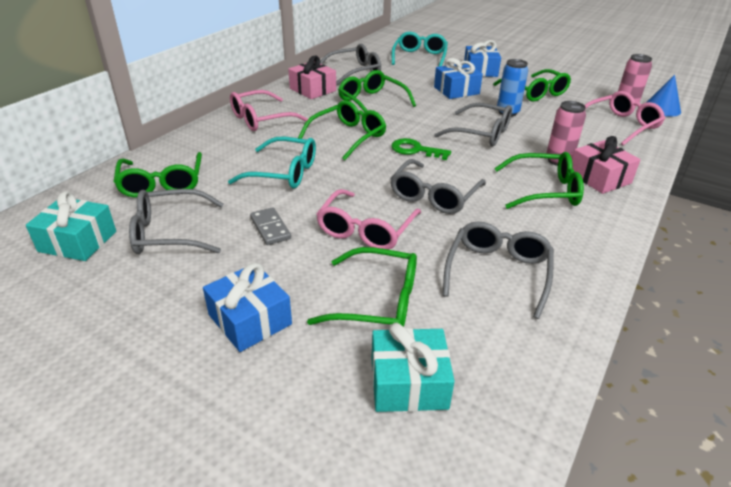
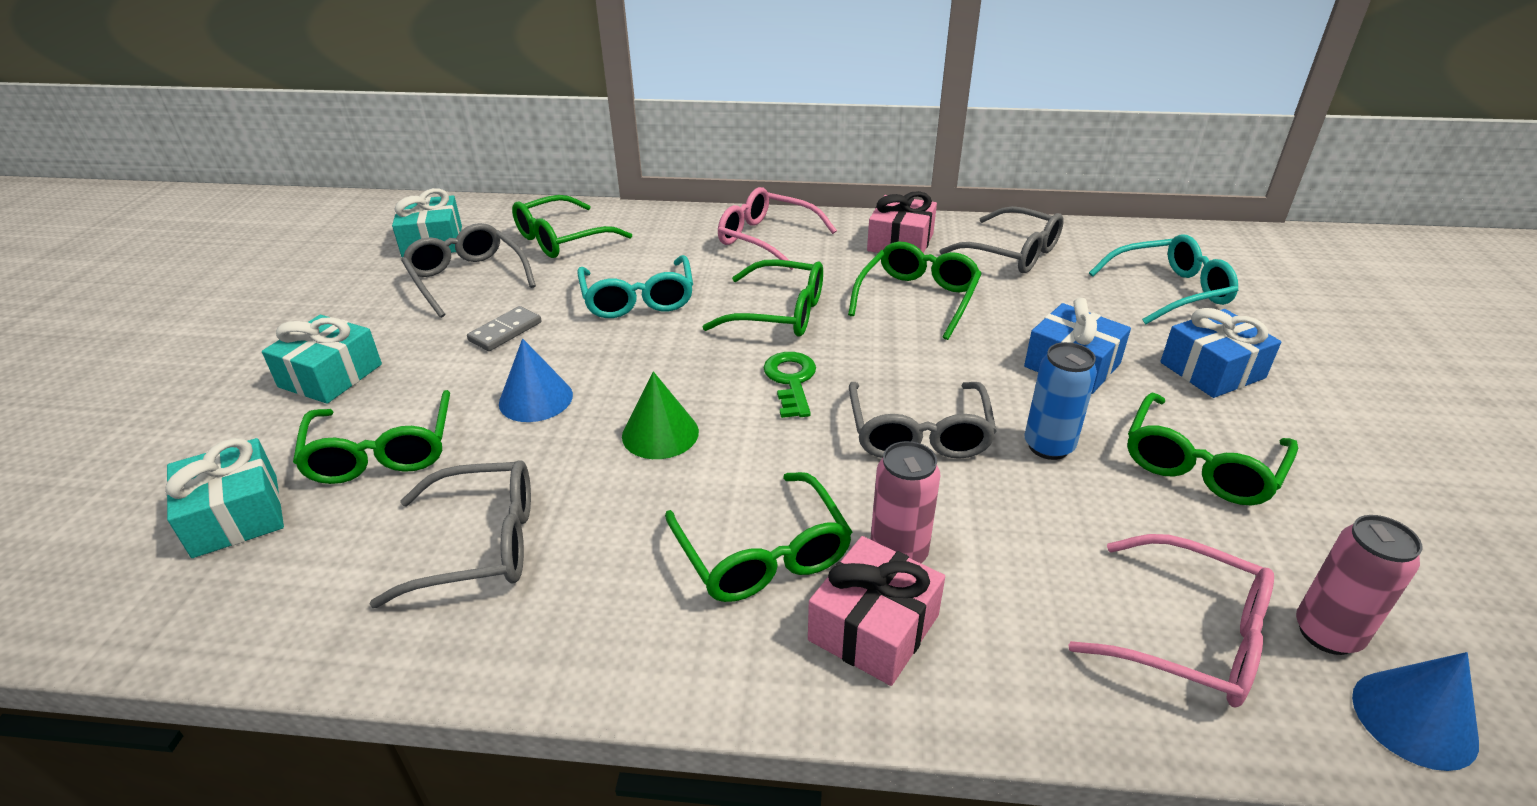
camera: 65 degrees right, 0 degrees up
blue gift [203,263,292,352] -> turquoise gift [262,315,382,404]
pink glasses [316,189,421,250] -> blue cone [499,338,573,422]
grey glasses [390,159,486,214] -> green cone [622,372,699,459]

